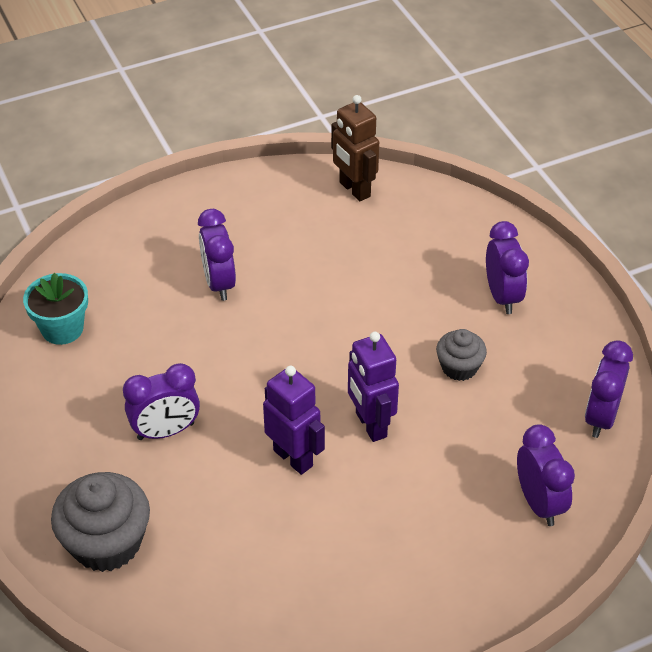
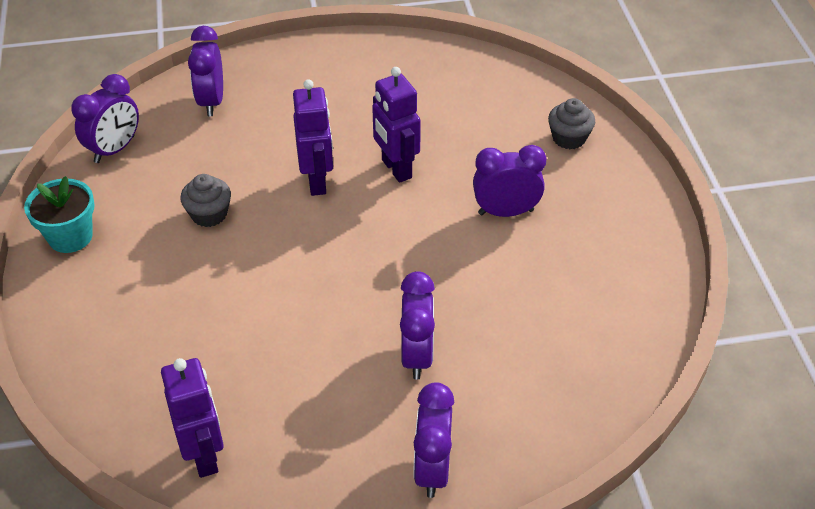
camera: 165 degrees left, 0 degrees up
turquoise flower pot [23,273,88,345] -> turquoise flower pot moved to [24,176,95,253]
grey cupcake [51,472,150,572] -> grey cupcake [548,98,595,149], size x0.58
brown robot [331,95,379,201] -> purple robot [161,358,224,478]
purple clock [486,221,529,314] -> purple clock moved to [413,382,454,498]

